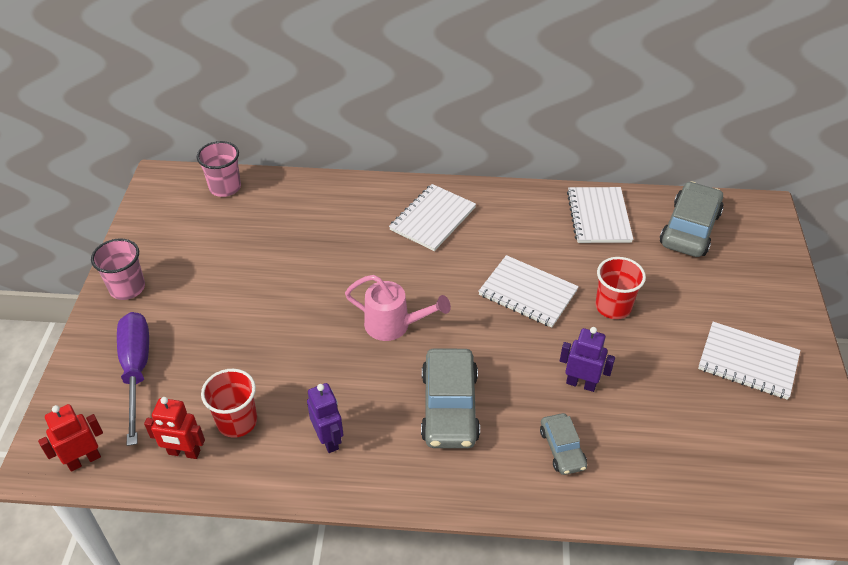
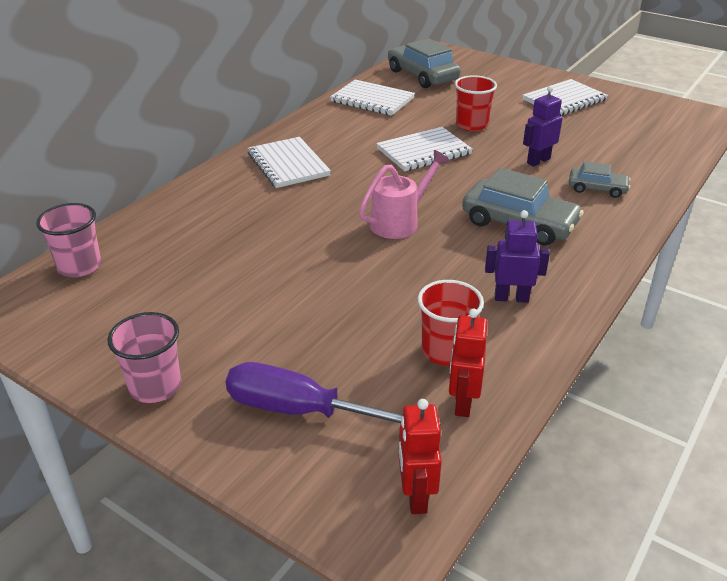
camera: 60 degrees left, 10 degrees down
red robot [144,397,205,459] -> red robot turned 150 degrees clockwise [449,308,487,417]

